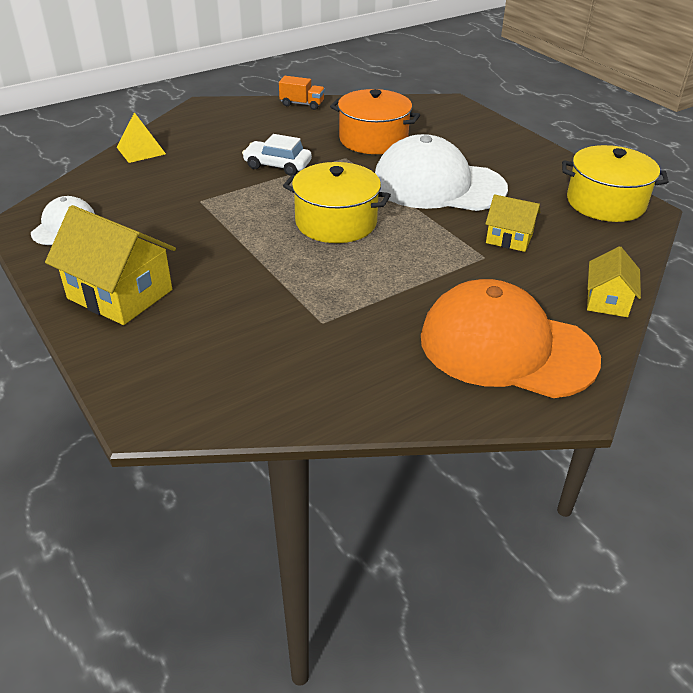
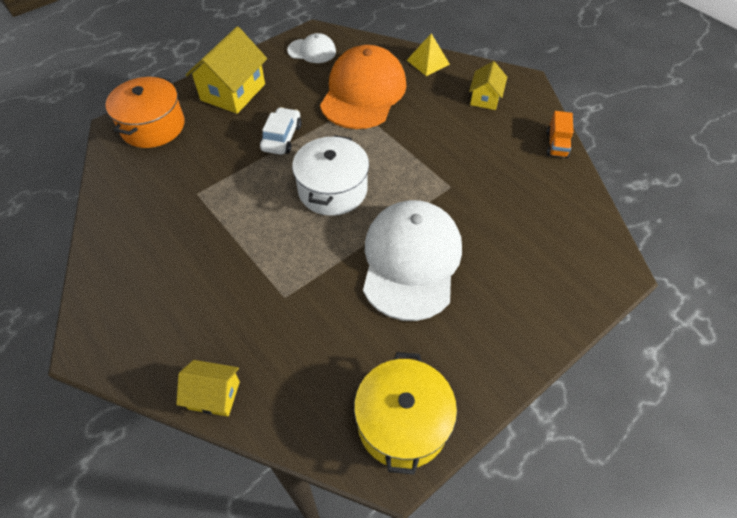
camera: 85 degrees right, 15 degrees up
white car [242,134,312,176] -> white car moved to [260,107,302,155]
yellow pot [283,162,391,243] -> white pot [292,135,369,216]
orange pot [330,89,420,154] -> orange pot moved to [106,76,184,148]
orange cap [421,279,601,398] -> orange cap moved to [320,45,406,129]
yellow house [485,195,540,252] -> yellow house moved to [469,61,507,110]

